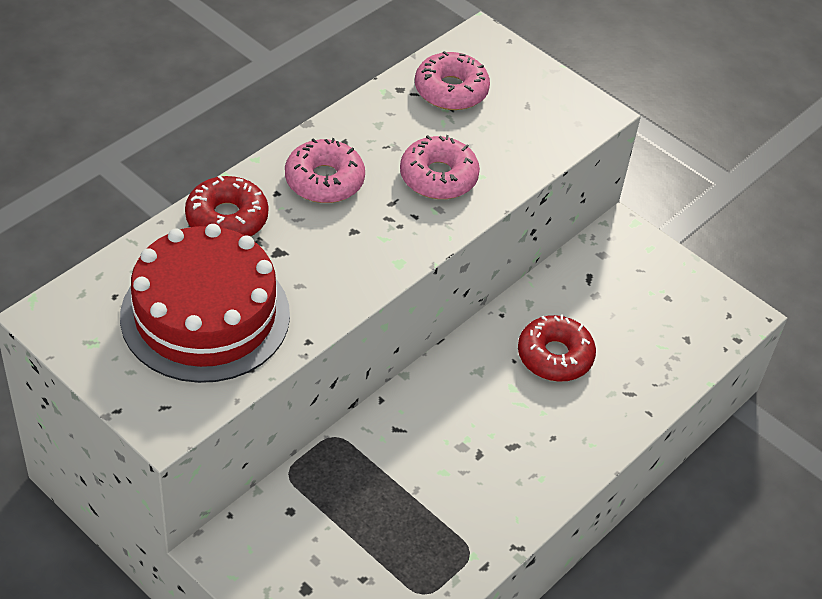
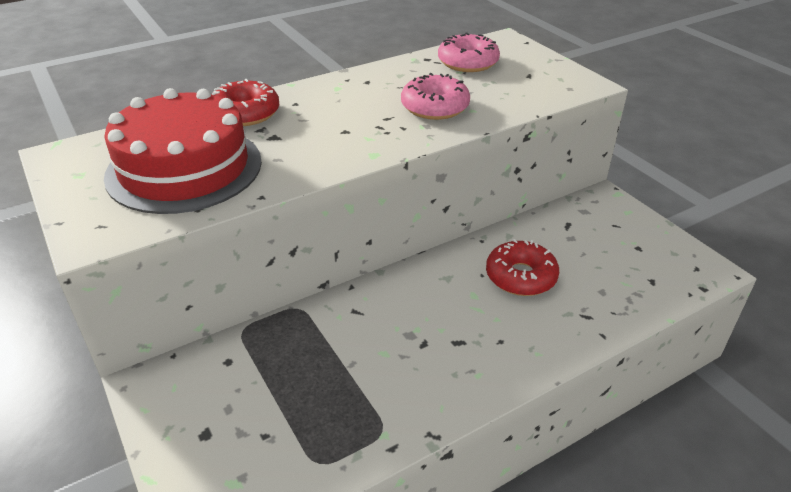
camera: 20 degrees right, 10 degrees down
pink donut [285,138,365,203] -> none

